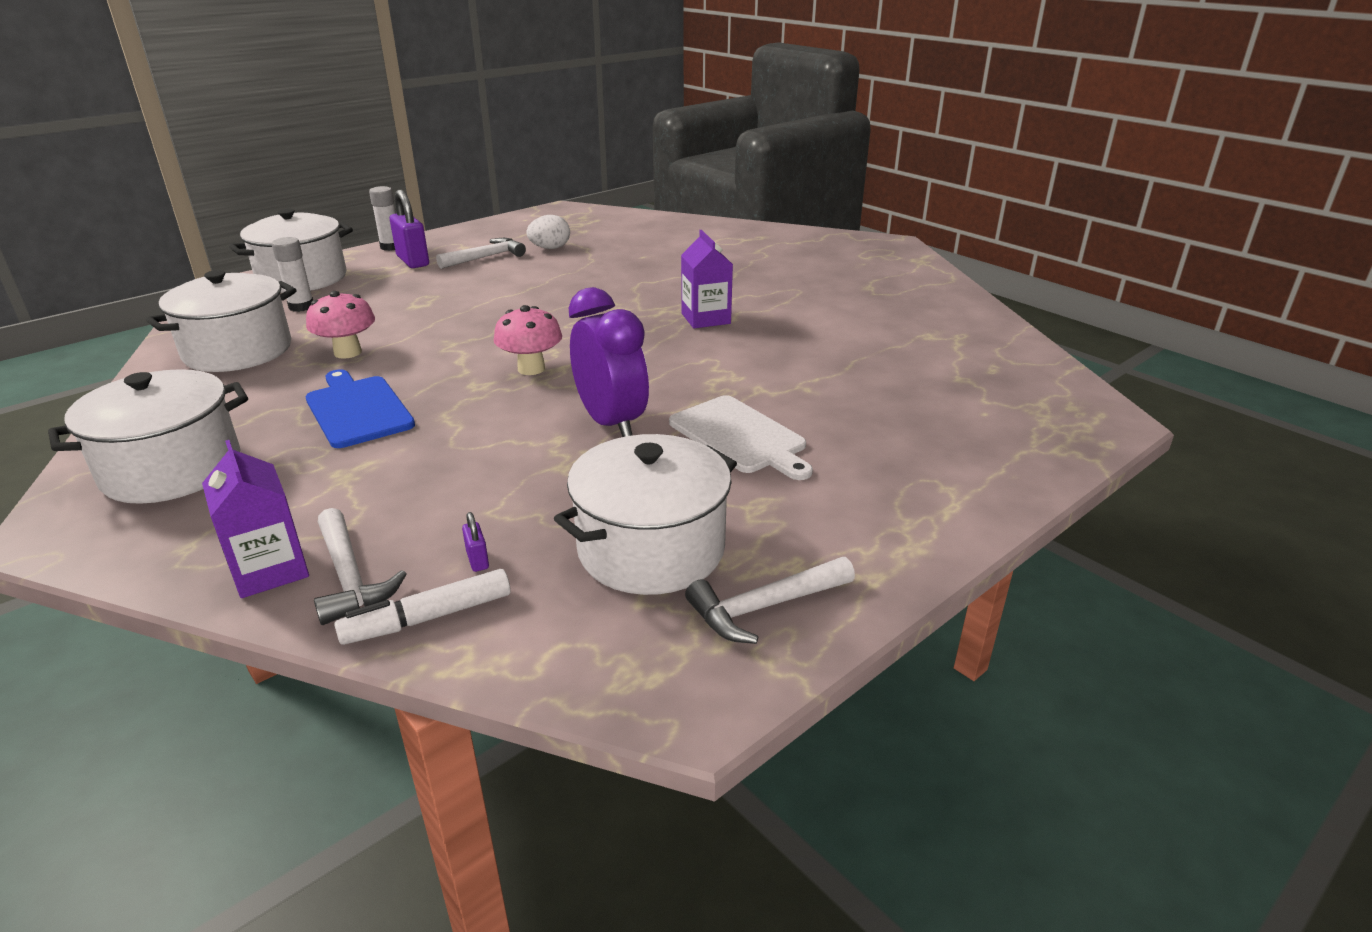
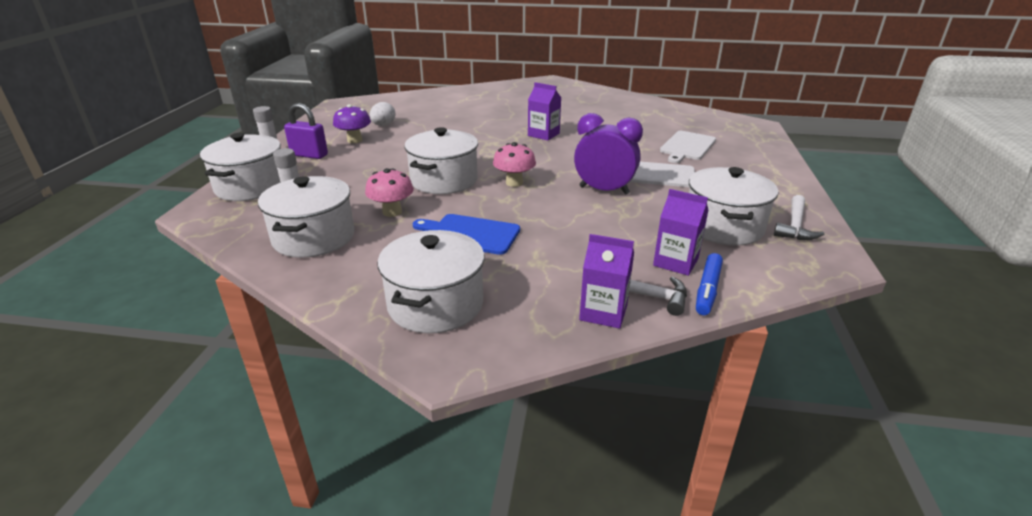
camera: 40 degrees left, 0 degrees up
white marker [334,569,511,645] -> blue marker [696,253,723,315]
white hammer [436,238,526,269] -> purple mushroom [333,104,371,143]
purple padlock [462,512,489,572] -> purple carton [653,189,709,276]
none -> white pot [404,127,478,194]
none -> white cutting board [660,131,716,163]

